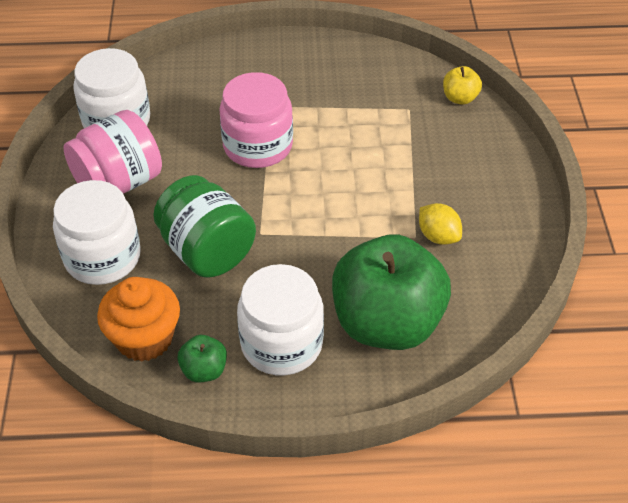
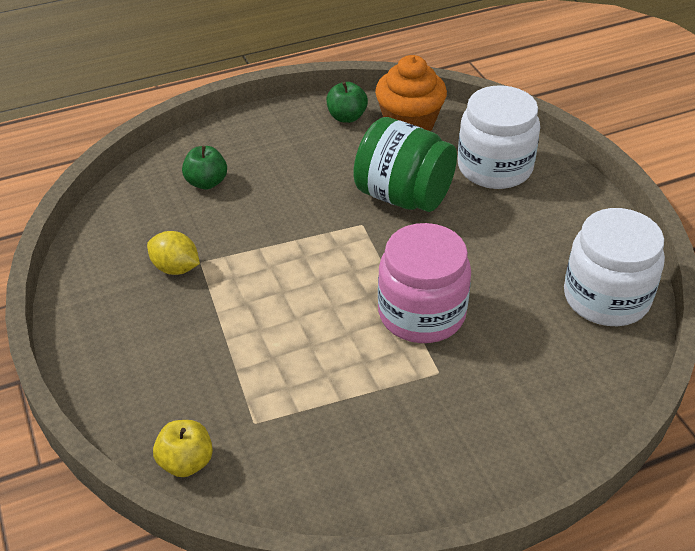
camera: 160 degrees right, 5 degrees down
pink jar [63,110,162,194] -> none
white jar [237,264,324,375] -> none
green apple [332,234,451,350] -> green apple [182,146,227,189], size x0.41

